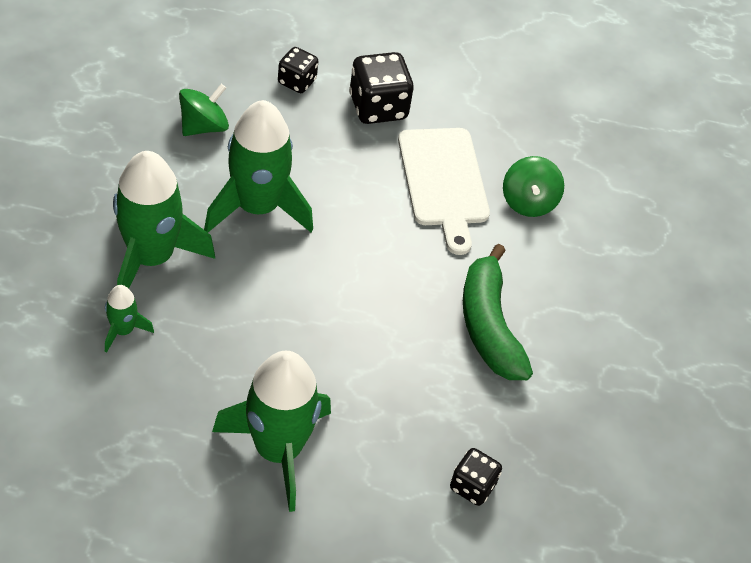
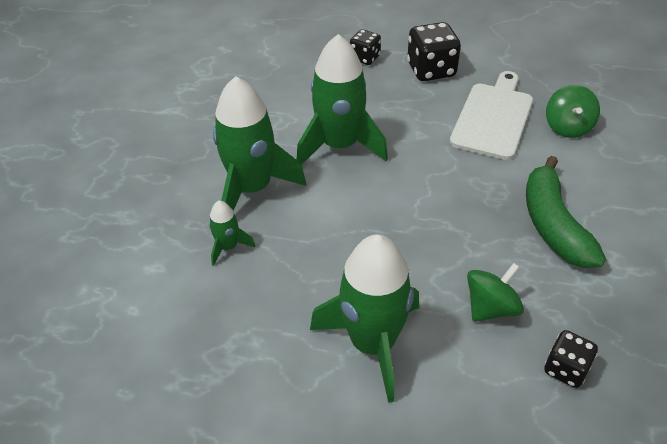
camera: 10 degrees right, 5 degrees down
green spinning top [179,84,229,136] -> green spinning top moved to [467,263,524,322]
white cutting board [398,128,490,255] -> white cutting board turned 150 degrees counterclockwise [449,71,533,160]

